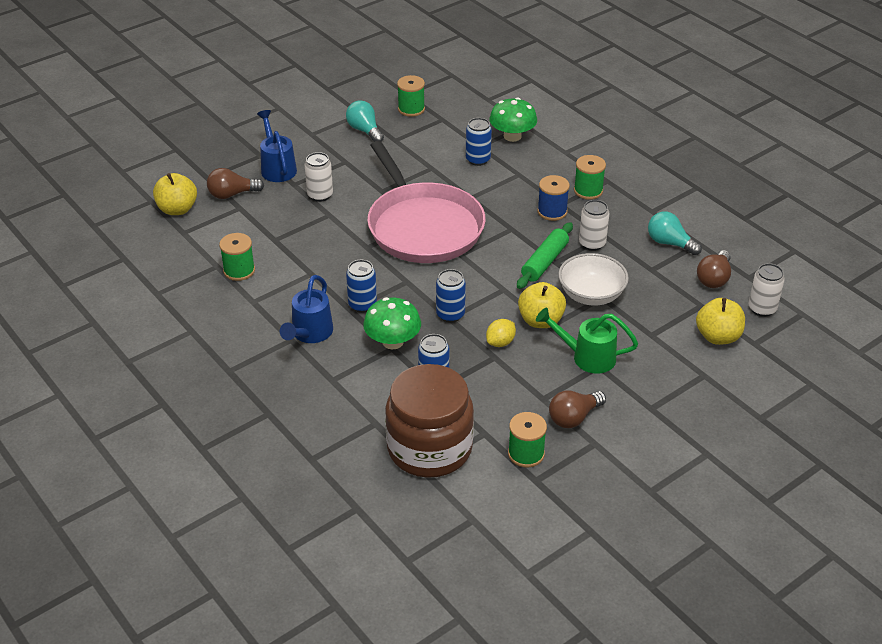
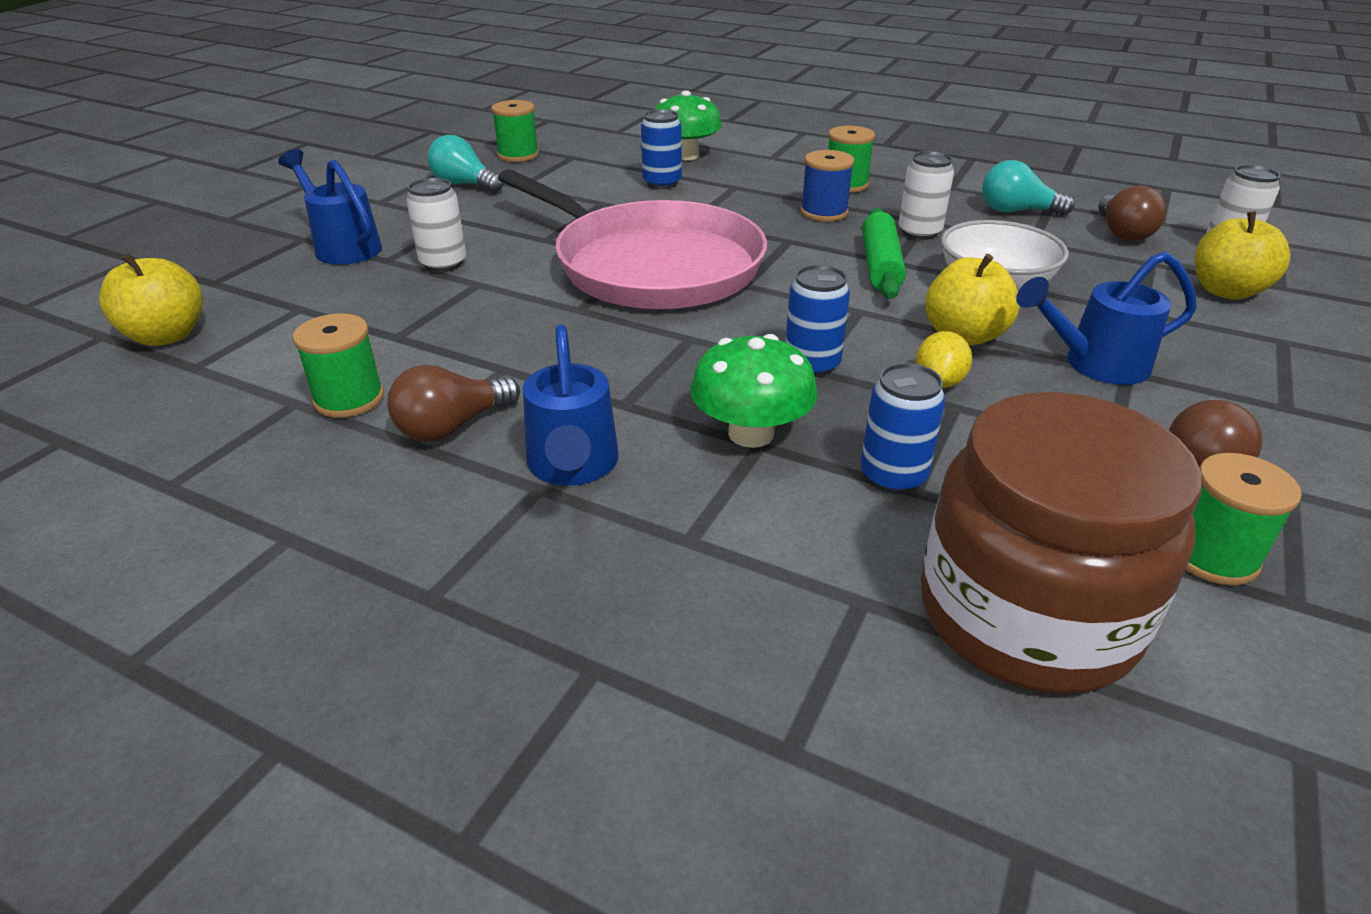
camera: 25 degrees left, 5 degrees down
brown light bulb [207,168,264,199] -> brown light bulb moved to [388,364,520,442]
blue can [346,260,377,313] -> none
green watering can [536,308,638,374] -> blue watering can [1016,251,1197,385]

